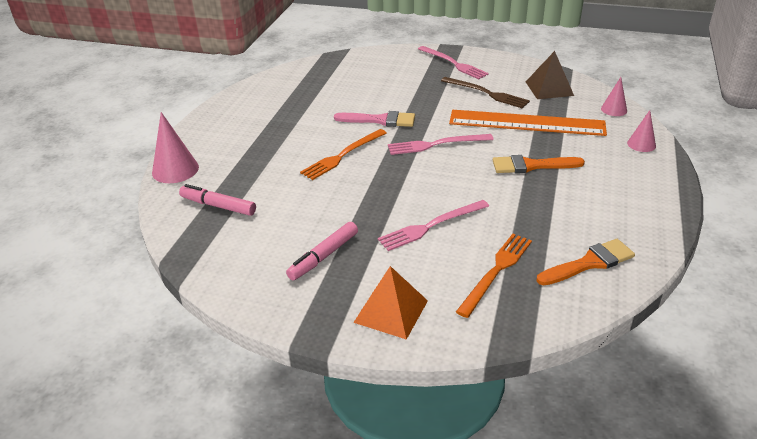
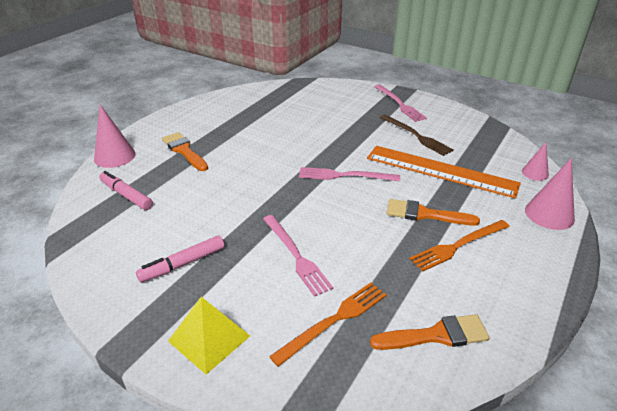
camera: 15 degrees right, 0 degrees up
orange fork [300,129,387,180] -> orange fork moved to [409,220,510,272]
pink brush [334,111,415,127] -> none
orange pyramid [353,266,428,340] -> yellow pyramid [168,297,250,374]
pink fork [378,200,489,251] -> pink fork turned 105 degrees counterclockwise [263,215,333,297]
brown pyramid [526,51,574,99] -> none
pink cone [627,110,656,152] -> pink cone [525,158,575,230], size x1.64
none -> orange brush [162,132,208,171]

